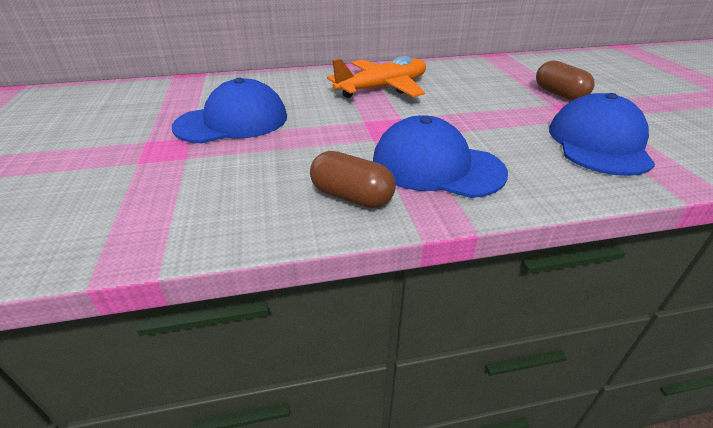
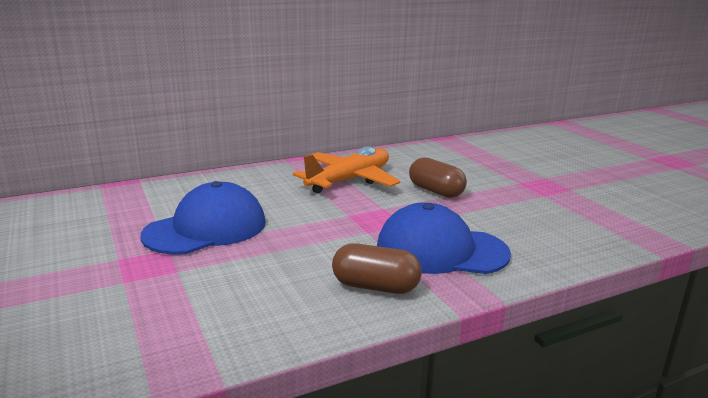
camera: 15 degrees left, 15 degrees down
brown capsule [536,61,595,101] -> brown capsule moved to [409,157,467,198]
blue cap [549,93,655,176] -> none

